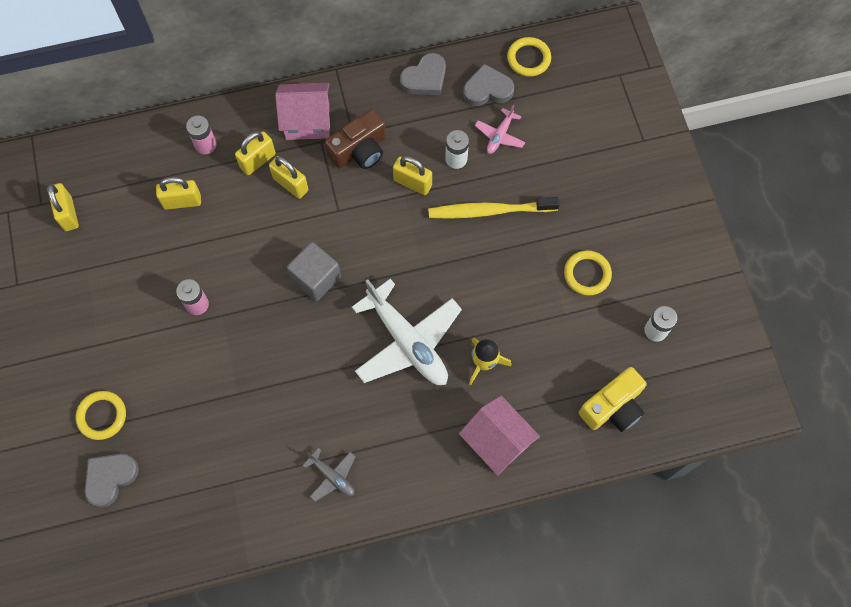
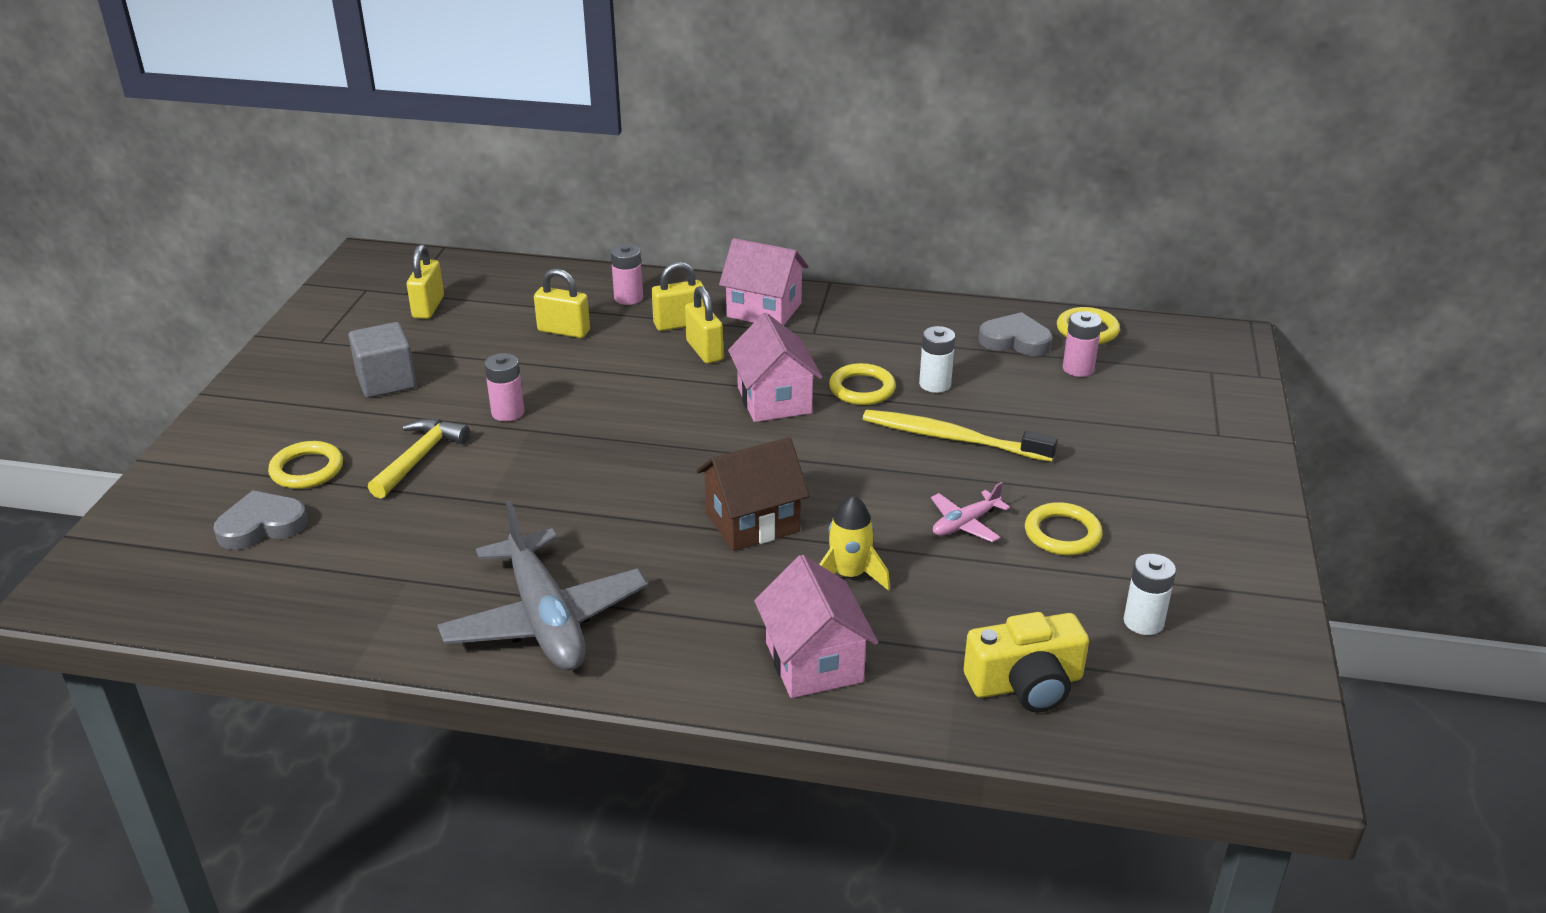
camera: 25 degrees right, 35 degrees down
grey cube [287,242,341,301] -> grey cube moved to [349,322,417,398]
grey plane [302,448,356,502] -> grey plane [438,501,648,671], size x2.14
brown camera [325,109,386,169] -> none
white plane [352,279,462,385] -> brown house [696,437,809,551]
yellow padlock [393,156,432,195] -> yellow ring [829,363,896,405]
grey heart [400,53,446,95] -> none
pink plane [475,105,525,154] -> pink plane moved to [931,482,1010,542]
none -> yellow hammer [368,418,470,499]
none -> pink house [728,313,822,422]
none -> pink battery [1063,311,1102,377]

